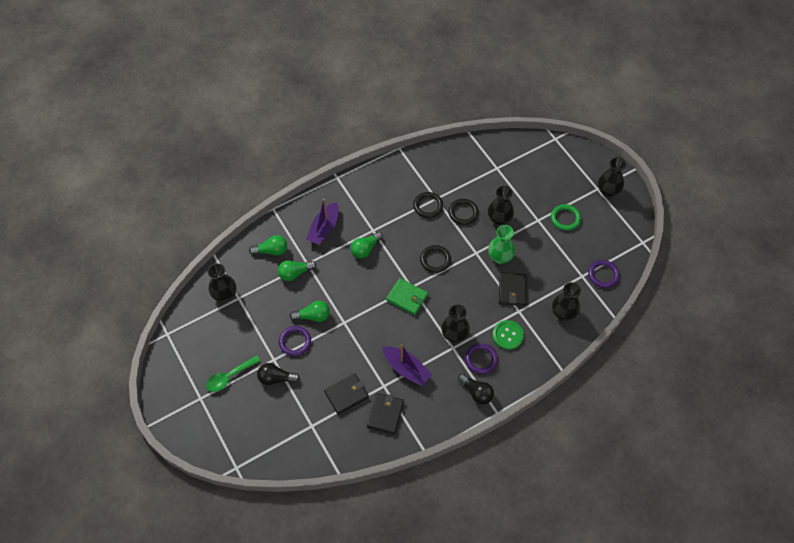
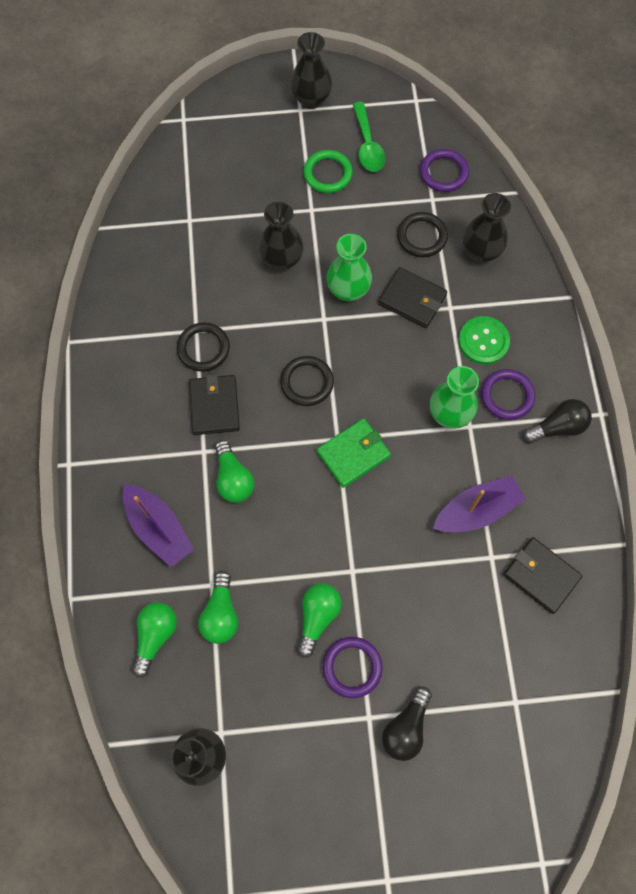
camera: 65 degrees left, 10 degrees up
green spoon [206,355,260,392] -> green spoon moved to [353,102,386,172]
black wallet [324,373,369,415] -> black wallet moved to [189,374,240,435]
black vase [442,304,470,343] -> green vase [430,366,479,429]
black ring [449,199,479,225] -> black ring moved to [397,212,448,257]

